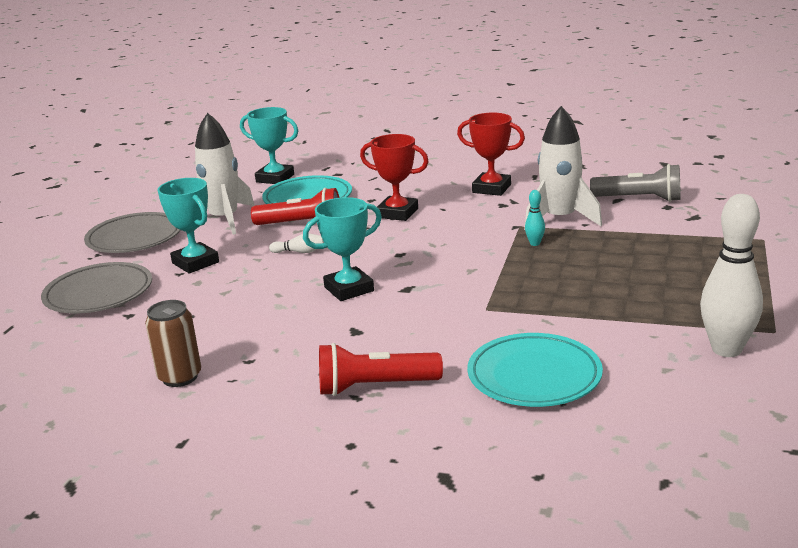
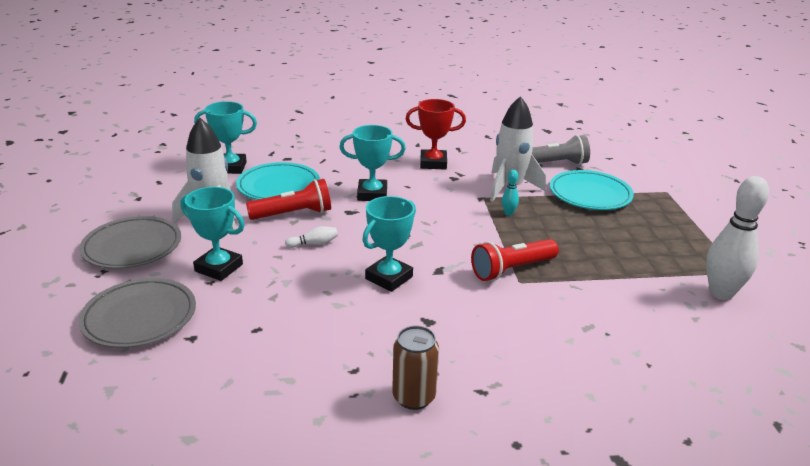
camera: 25 degrees left, 5 degrees up
brown can [145,300,201,387] -> brown can moved to [392,326,439,410]
red flashlight [319,343,443,396] -> red flashlight moved to [471,239,559,281]
red trophy [360,134,429,221] -> turquoise trophy [339,125,406,201]
turquoise plate [467,333,603,407] -> turquoise plate moved to [550,170,634,210]

